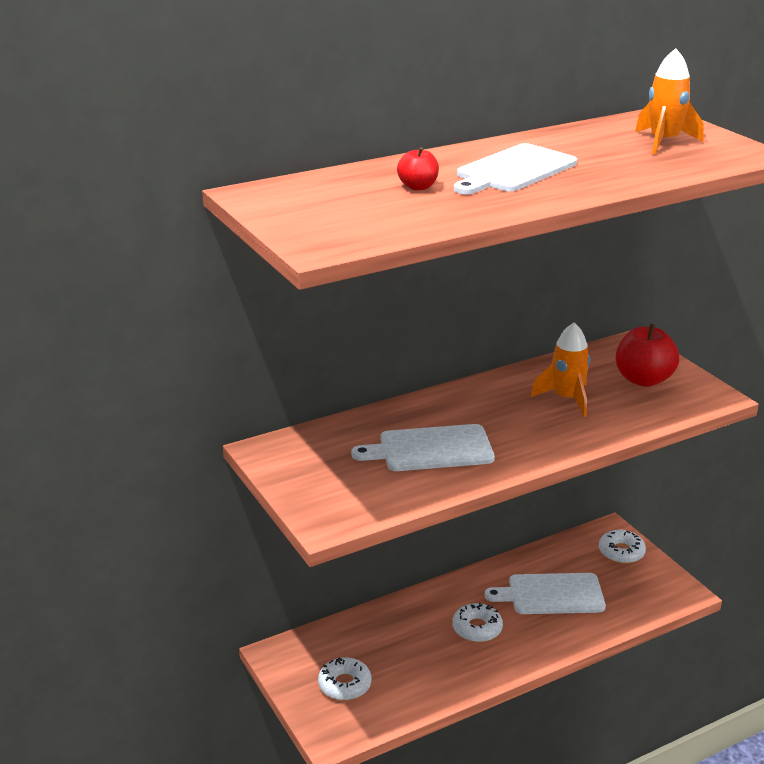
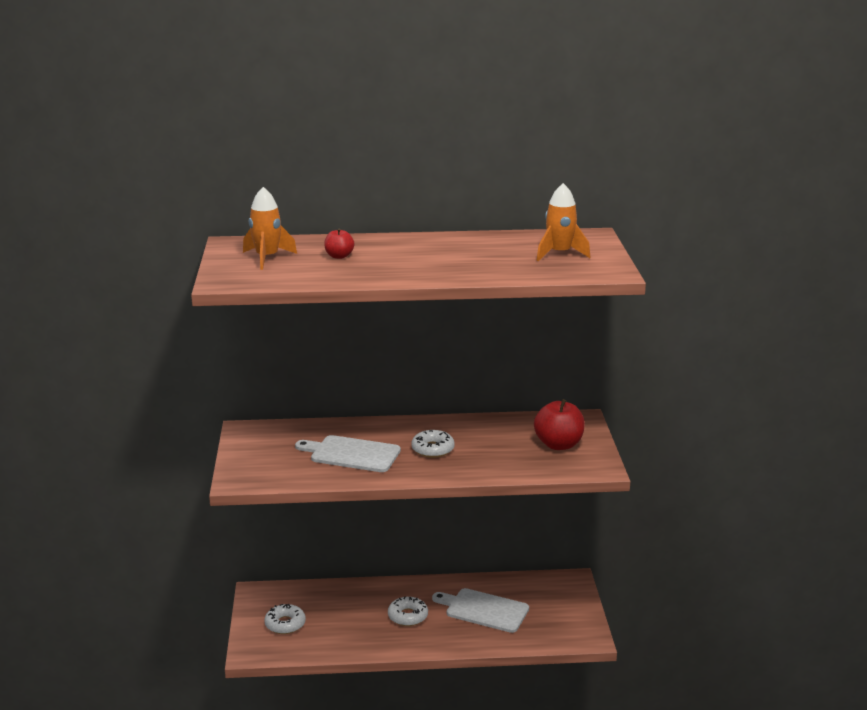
camera: 25 degrees right, 5 degrees down
white cutting board [454,143,577,195] -> none
orange rocket [531,323,590,417] -> orange rocket moved to [243,187,297,270]
white donut [599,530,646,564] -> white donut moved to [411,430,455,458]

